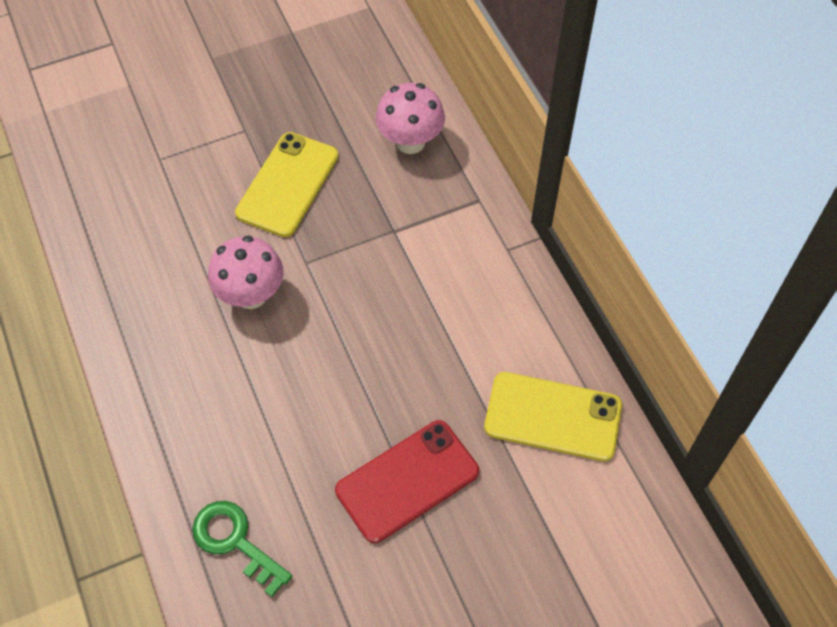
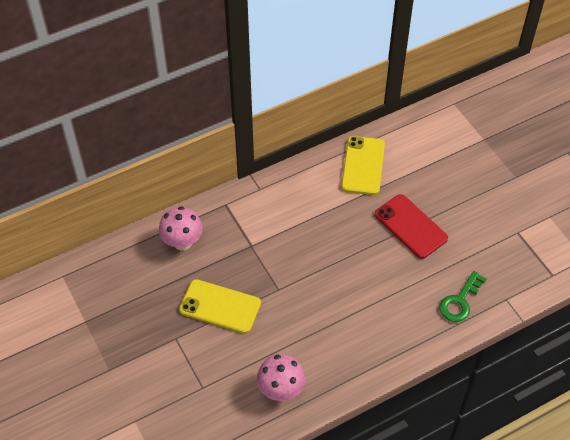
camera: 95 degrees left, 5 degrees down
pink mushroom [208,236,284,309] -> pink mushroom moved to [257,354,305,401]

